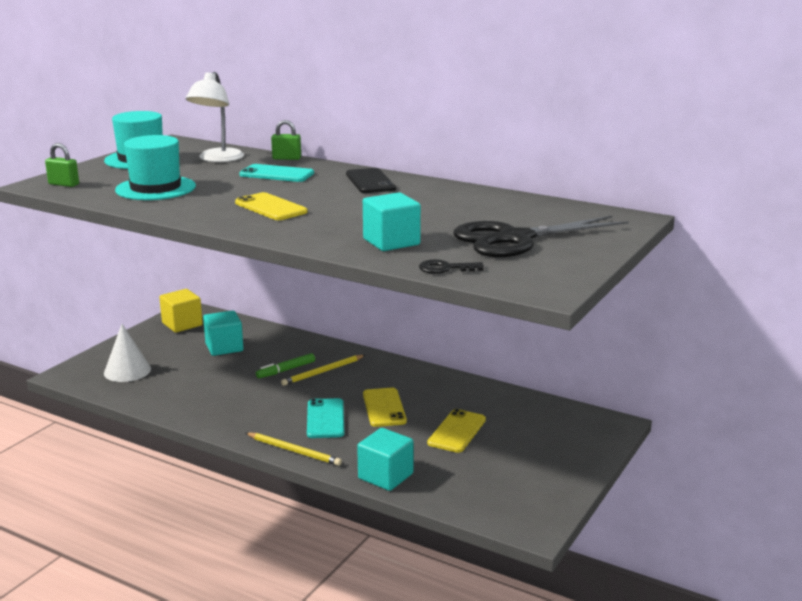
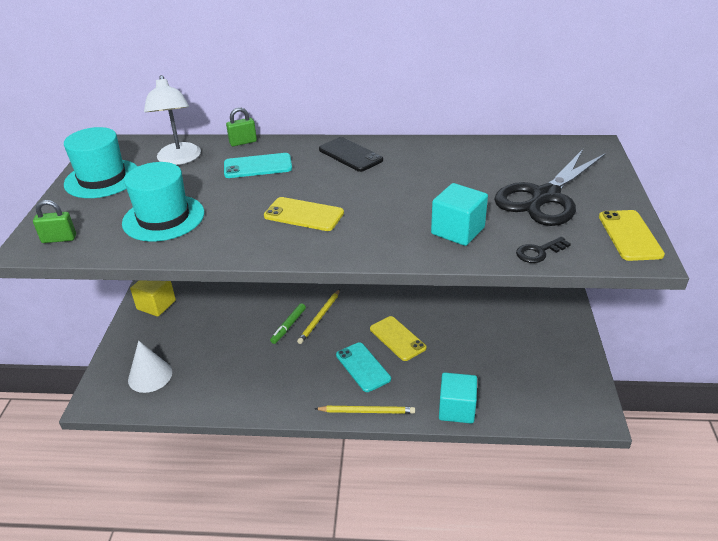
camera: 25 degrees left, 15 degrees up
turquoise cube [203,311,243,356] -> none
yellow phone [427,409,486,453] -> yellow phone moved to [599,210,665,261]

